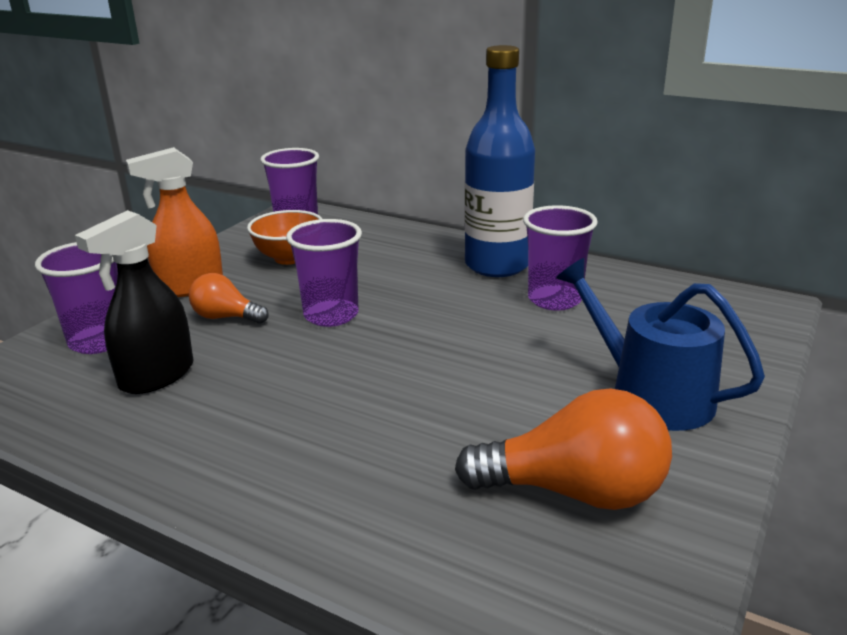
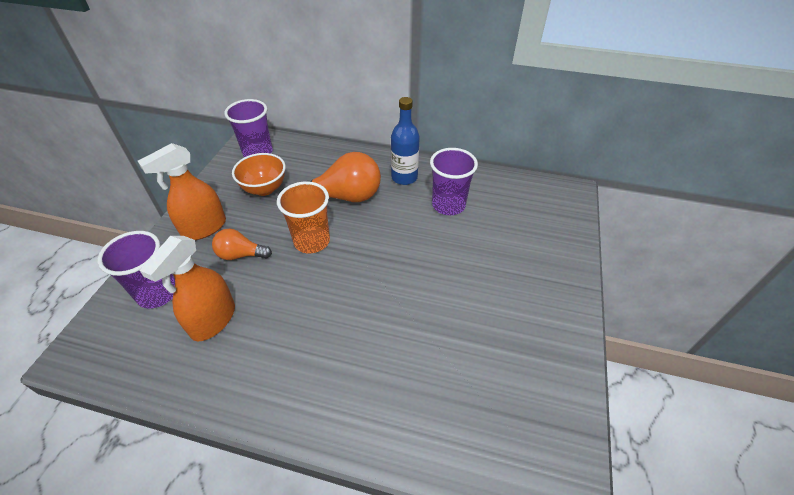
camera: 15 degrees left, 20 degrees up
black spray bottle [75,210,193,394] -> orange spray bottle [139,236,235,341]
purple cup [286,219,362,327] -> orange cup [277,181,330,253]
orange light bulb [455,388,672,510] -> orange light bulb moved to [307,152,381,202]
blue bottle [464,45,535,277] -> blue bottle [391,97,420,185], size x0.63
blue watering can [556,258,765,431] -> none

